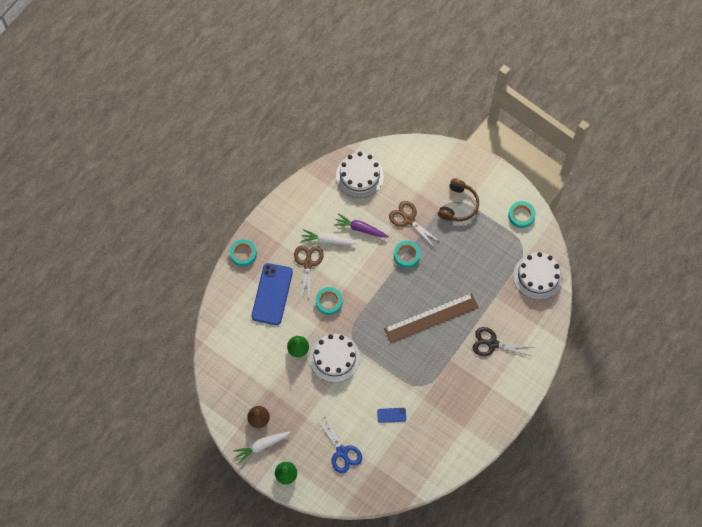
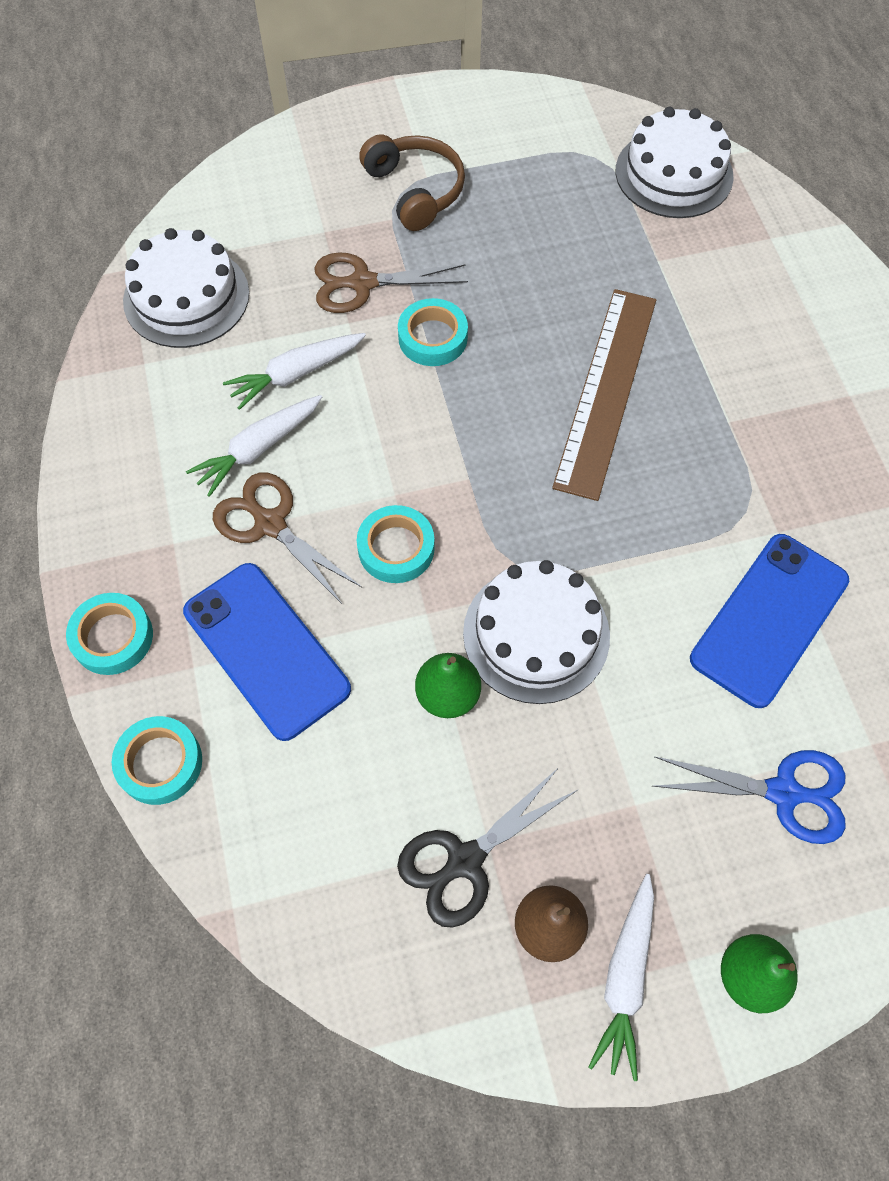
camera: 50 degrees left, 5 degrees down
purple carrot [334,213,389,238] -> white carrot [223,333,366,410]
blue phone [377,408,406,423] -> blue phone [690,534,849,708], size x2.23
black scissors [473,327,534,357] -> black scissors moved to [397,767,578,928]
turquoise tape [508,201,536,228] -> turquoise tape moved to [112,716,202,805]

